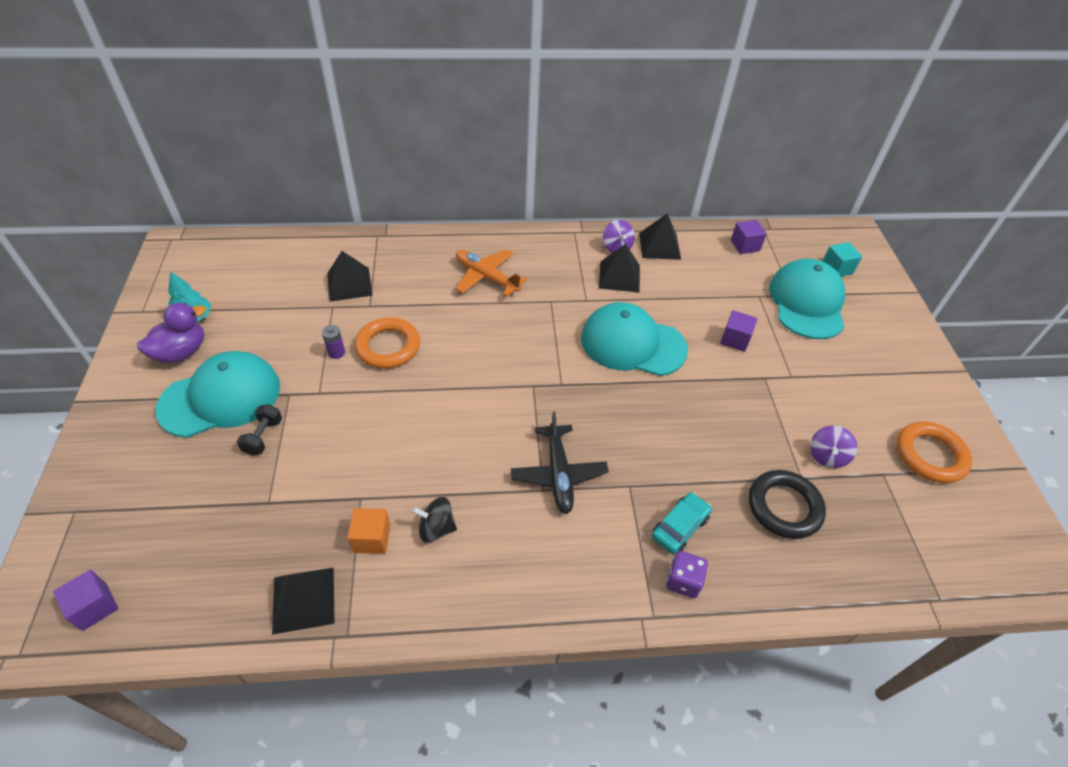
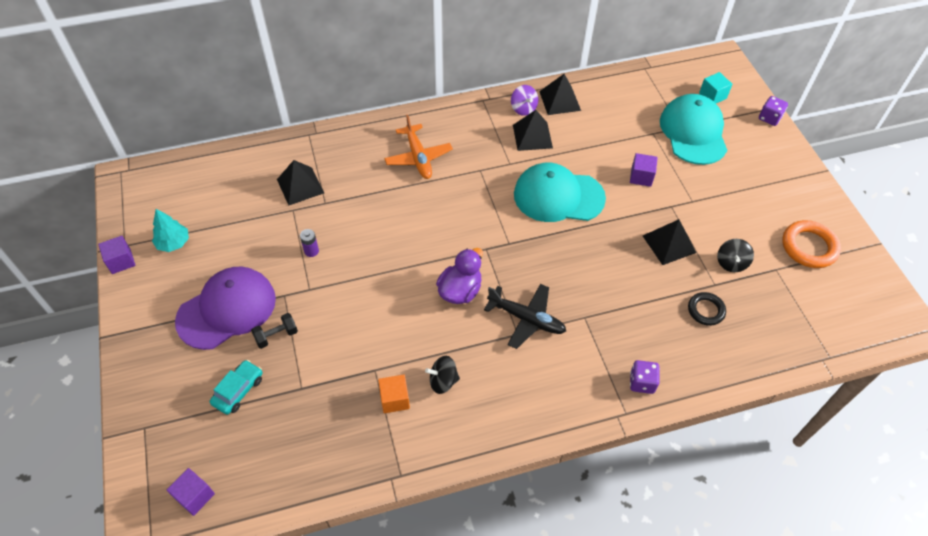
camera: 10 degrees left, 5 degrees up
purple duck [137,303,206,363] -> purple duck moved to [436,248,483,304]
turquoise cap [156,351,280,438] -> purple cap [175,267,276,350]
black dumbbell [236,404,282,456] -> black dumbbell turned 60 degrees clockwise [251,313,298,349]
black pyramid [272,568,335,635] -> black pyramid moved to [643,219,696,265]
orange ring [354,317,420,369] -> none
orange plane [456,249,527,296] -> orange plane turned 135 degrees counterclockwise [384,115,453,179]
black plane [511,411,609,514] -> black plane turned 45 degrees counterclockwise [484,284,566,349]
turquoise car [652,492,712,554] -> turquoise car moved to [210,360,263,415]
purple cube [731,220,767,254] -> purple cube moved to [98,236,136,274]
black ring [749,470,826,539] -> black ring [688,292,726,326], size x0.63
purple spinning top [810,426,857,468] -> black spinning top [717,239,754,272]
none -> purple dice [759,96,788,126]

